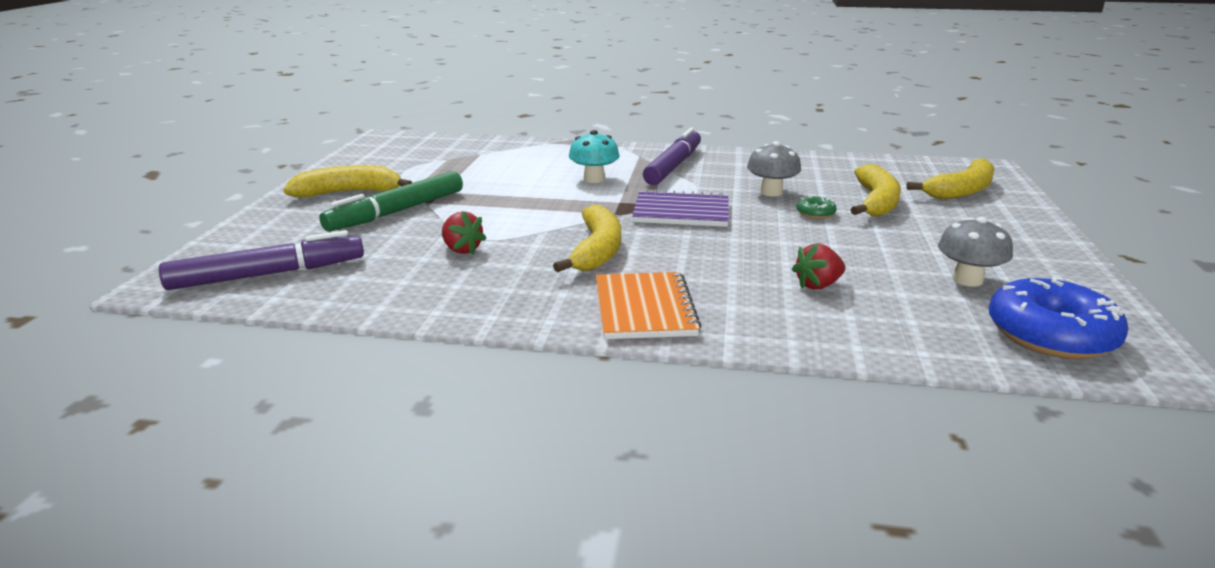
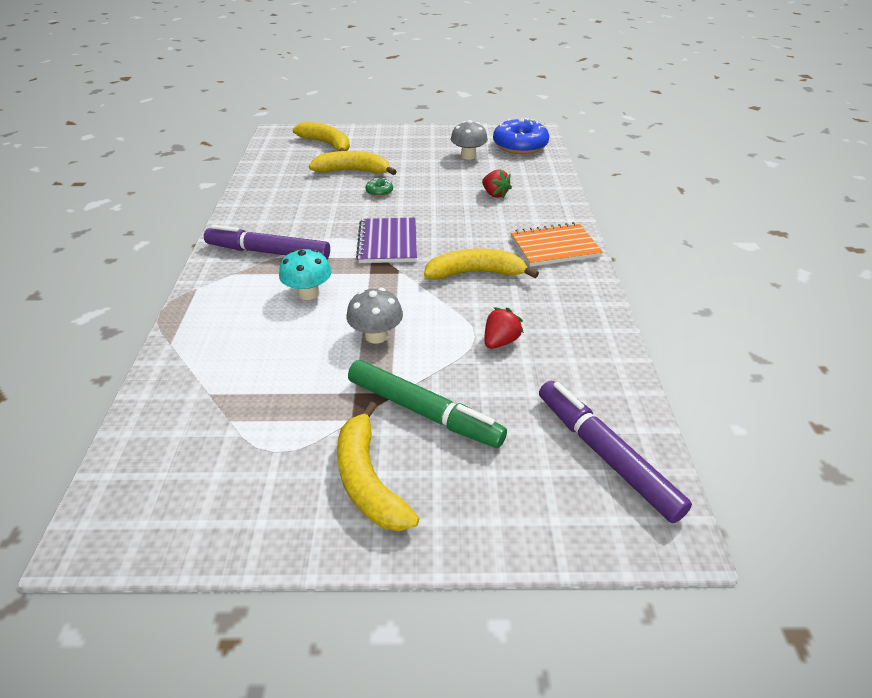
camera: 100 degrees left, 15 degrees up
grey mushroom [747,141,801,197] -> grey mushroom moved to [347,288,403,343]

